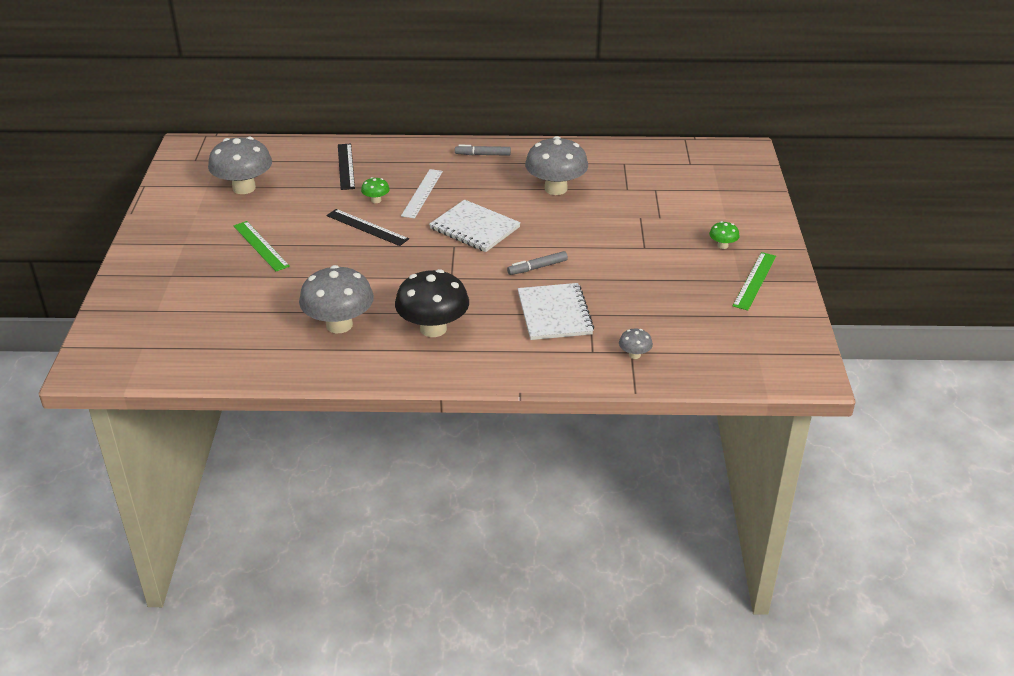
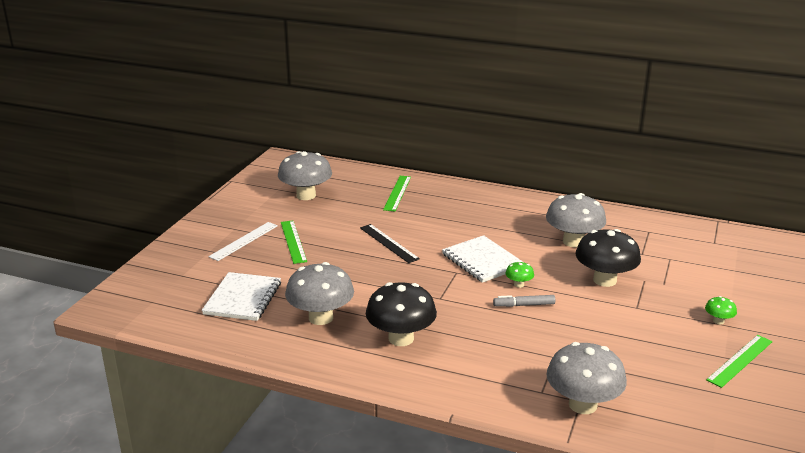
camera: 20 degrees right, 10 degrees down
black ruler [338,143,355,190] -> green ruler [383,176,411,211]
green mushroom [361,177,390,203] -> green mushroom moved to [505,261,534,288]
white ruler [401,169,443,219] -> white ruler moved to [208,222,278,261]
grey marker [455,145,511,156] -> none
white notebook [518,283,594,340] -> white notebook moved to [202,272,281,321]
grey mushroom [619,329,653,359] -> grey mushroom [546,342,627,414], size x2.24
none -> black mushroom [575,229,641,287]

